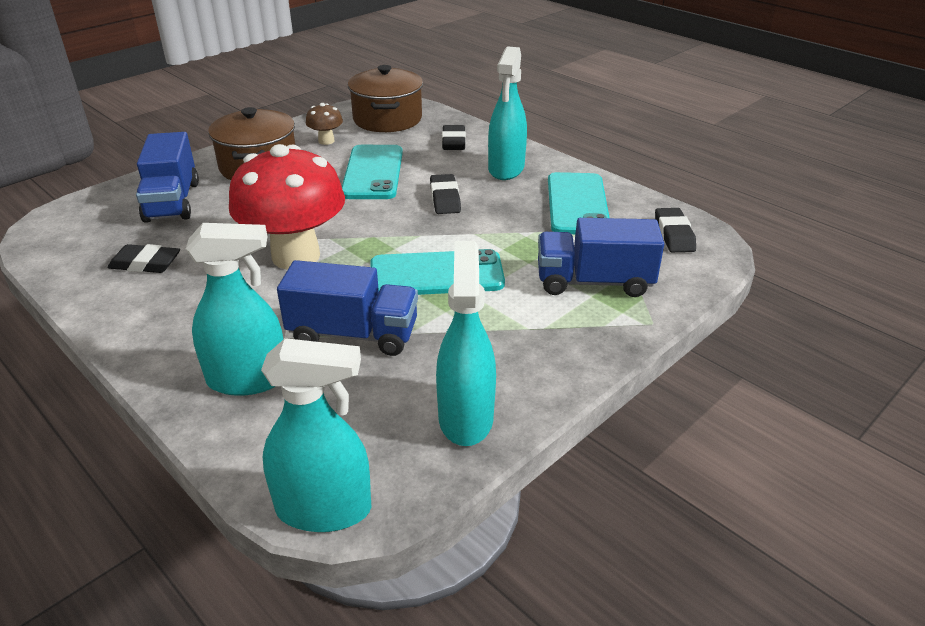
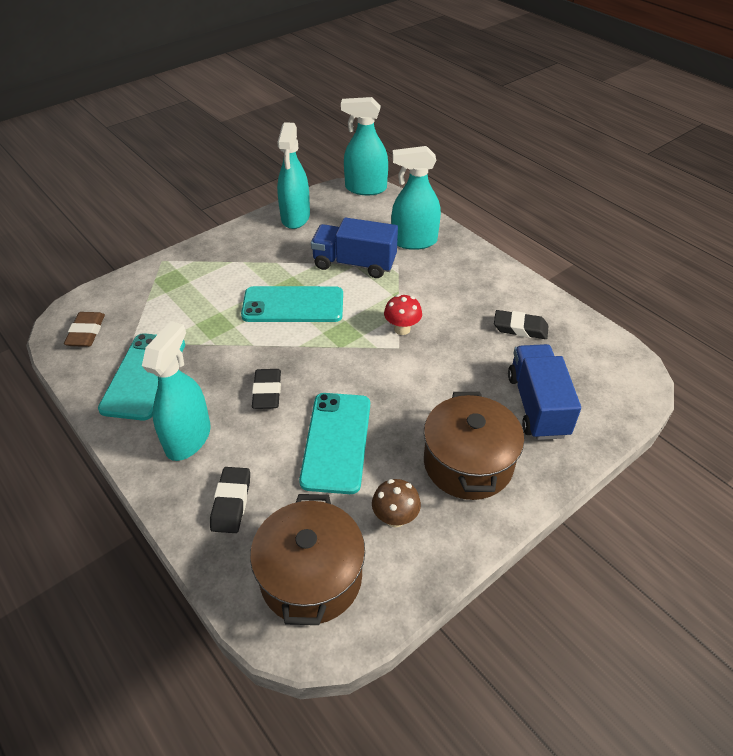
camera: 175 degrees left, 10 degrees up
red mushroom [229,144,345,270] -> red mushroom [384,294,422,335], size x0.43
blue truck [538,218,664,297] -> none
black eraser [655,208,696,252] -> brown eraser [64,312,105,347]

